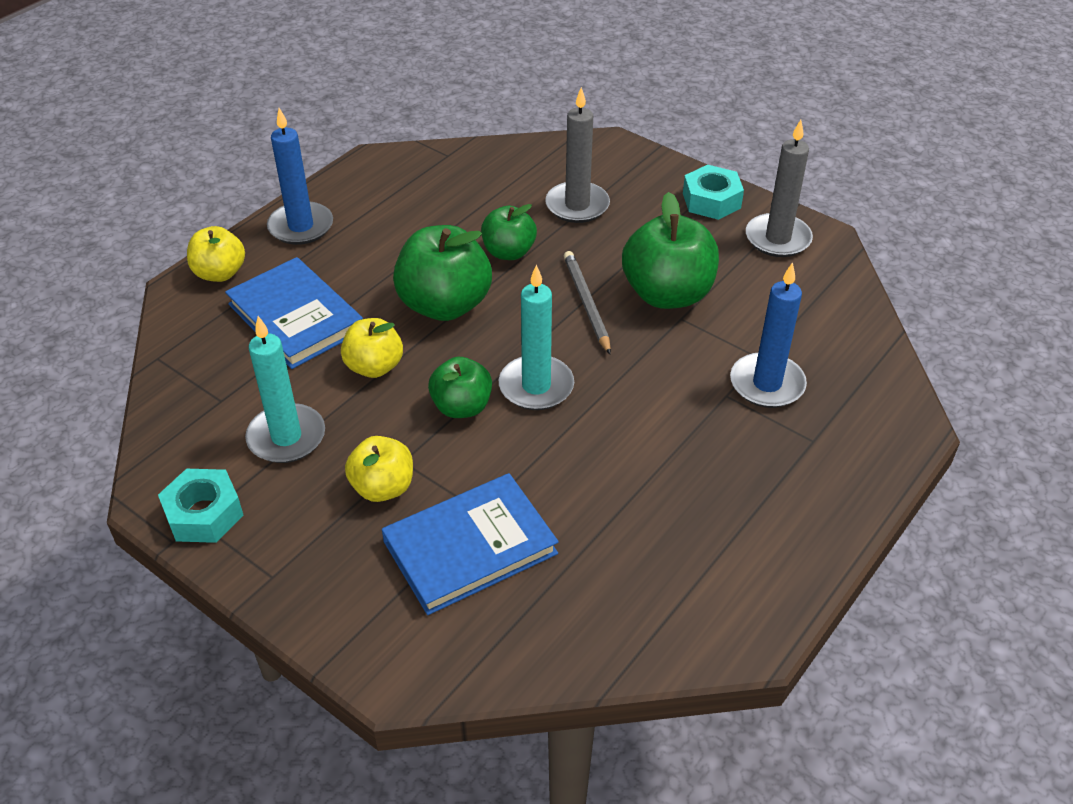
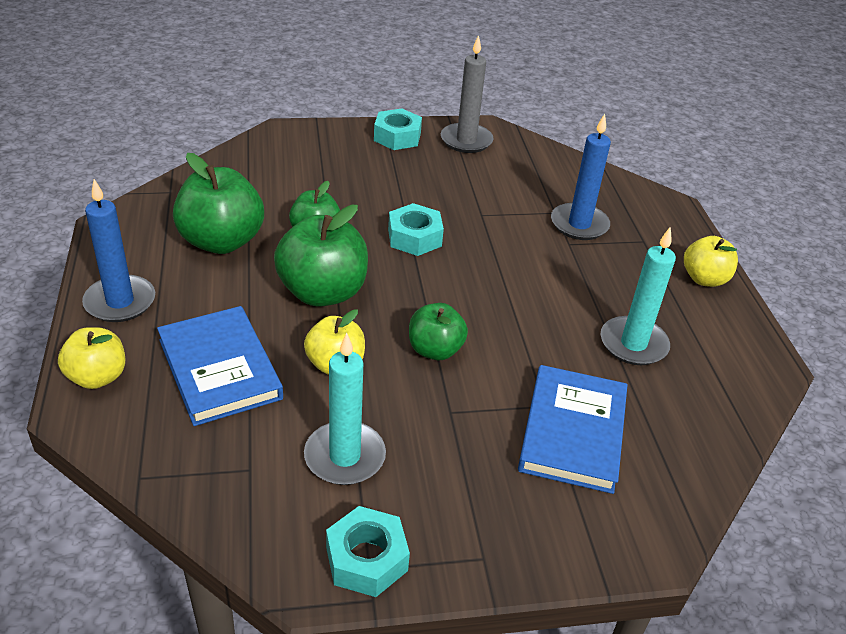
camera: 50 degrees left, 5 degrees down
blue book [225,257,363,369] -> blue book turned 60 degrees clockwise [157,306,283,426]
yellow apple [345,436,413,502] -> yellow apple moved to [684,236,738,287]
turquoise candle [499,265,574,410] -> turquoise candle moved to [601,227,676,365]
grey candle [545,87,610,223] -> none
grey pencil [564,251,611,355] -> turquoise nut [388,203,444,256]
green apple [622,192,719,309] -> green apple moved to [173,153,264,254]

